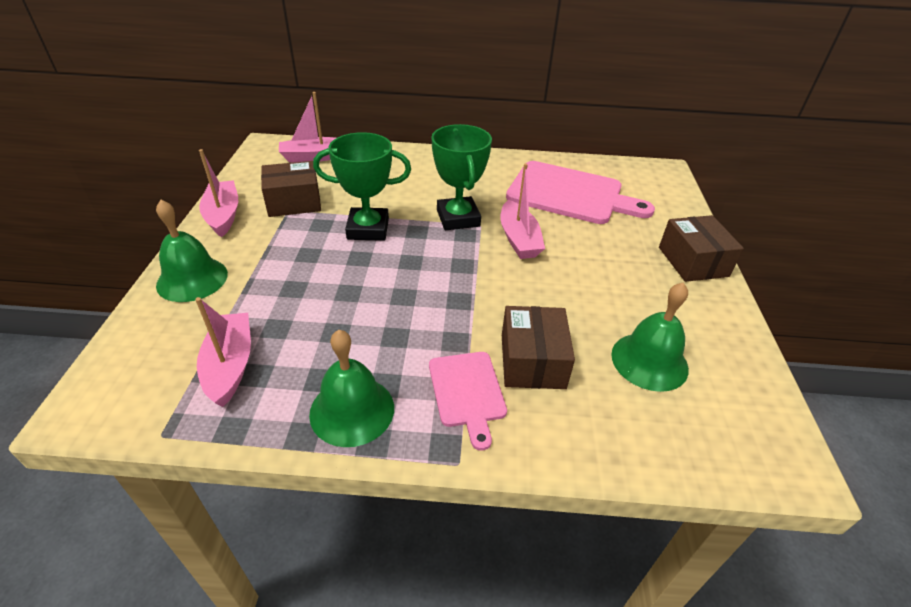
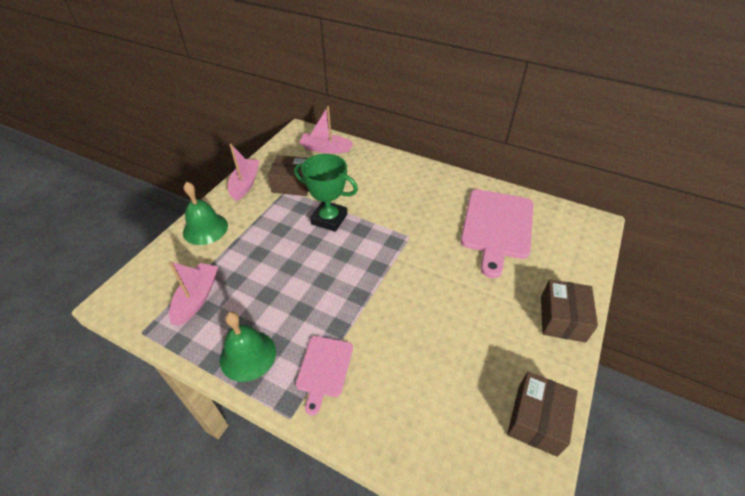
camera: 25 degrees right, 5 degrees up
green trophy [431,124,492,230] -> none
pink boat [500,164,545,259] -> none
brown box [502,306,575,389] -> brown box moved to [507,372,578,457]
pink cutting board [506,161,655,224] -> pink cutting board turned 60 degrees clockwise [460,189,534,278]
green bell [611,283,689,392] -> none

